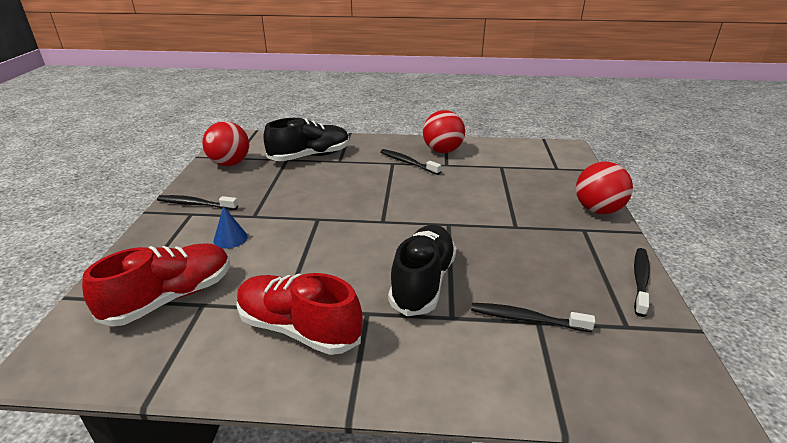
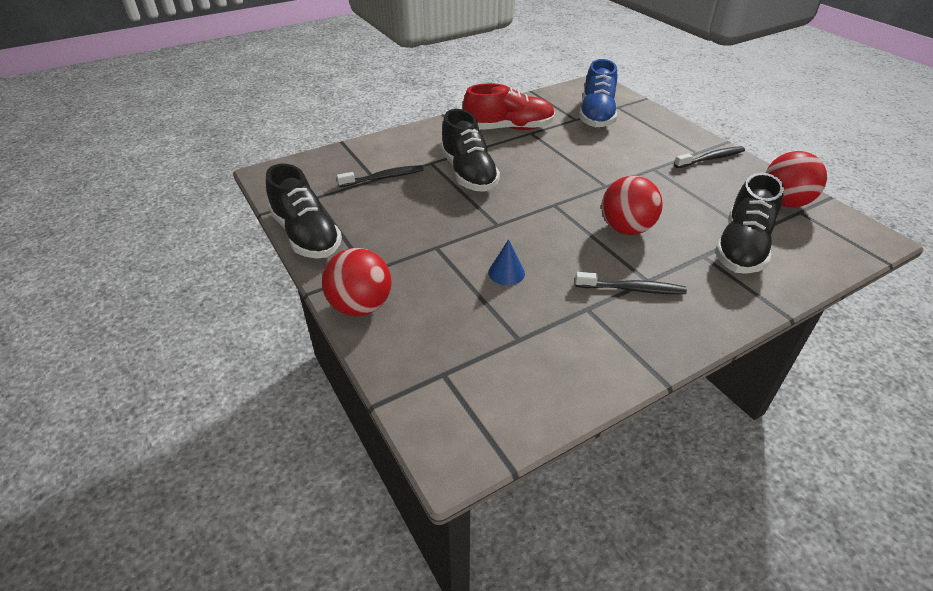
camera: 145 degrees right, 10 degrees up
red shoe [82,244,230,327] -> blue shoe [579,59,617,128]
blue cone [213,206,248,249] -> blue cone moved to [488,239,525,285]
red ball [423,110,465,153] -> red ball moved to [601,176,663,235]
black toothbrush [634,248,650,317] -> black shoe [266,164,342,259]

